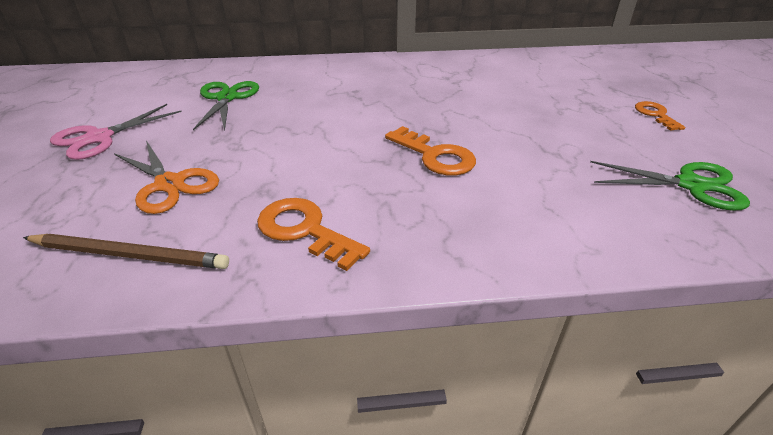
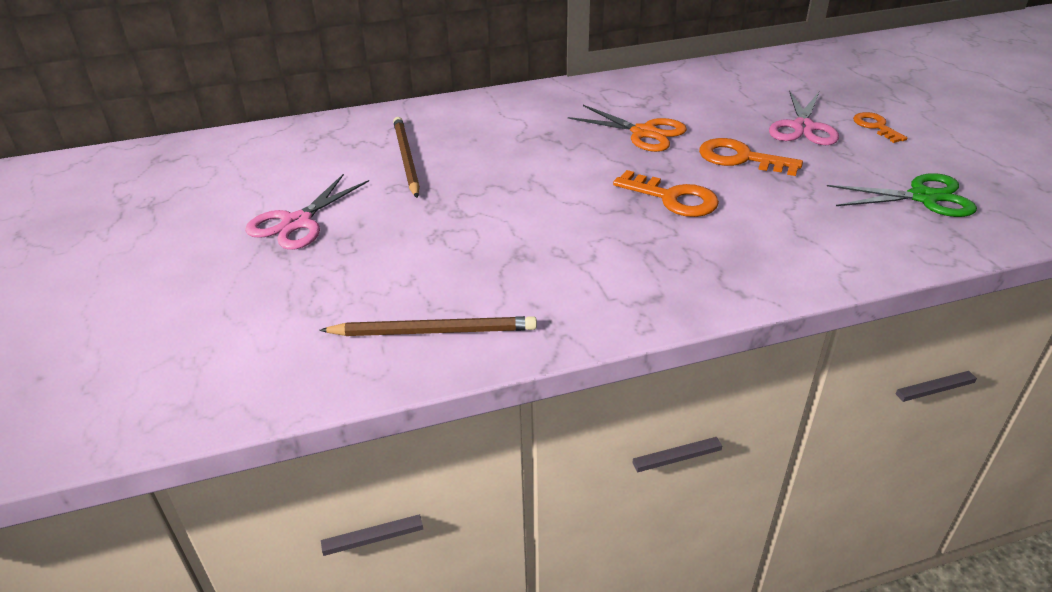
camera: 10 degrees left, 0 degrees up
orange scissors [114,141,219,214] -> orange scissors moved to [568,105,687,152]
green scissors [193,81,259,131] -> brown pencil [393,117,420,198]
orange key [257,198,370,271] -> orange key moved to [699,138,803,176]
none -> pink scissors [769,90,839,145]

